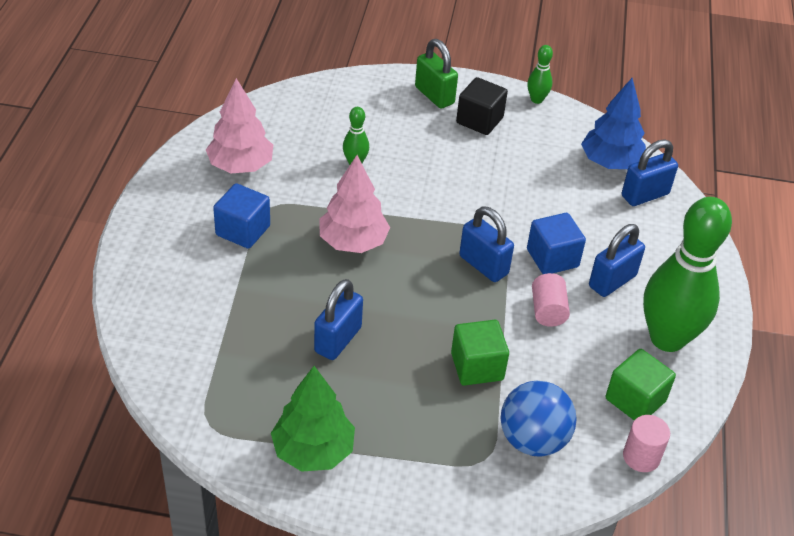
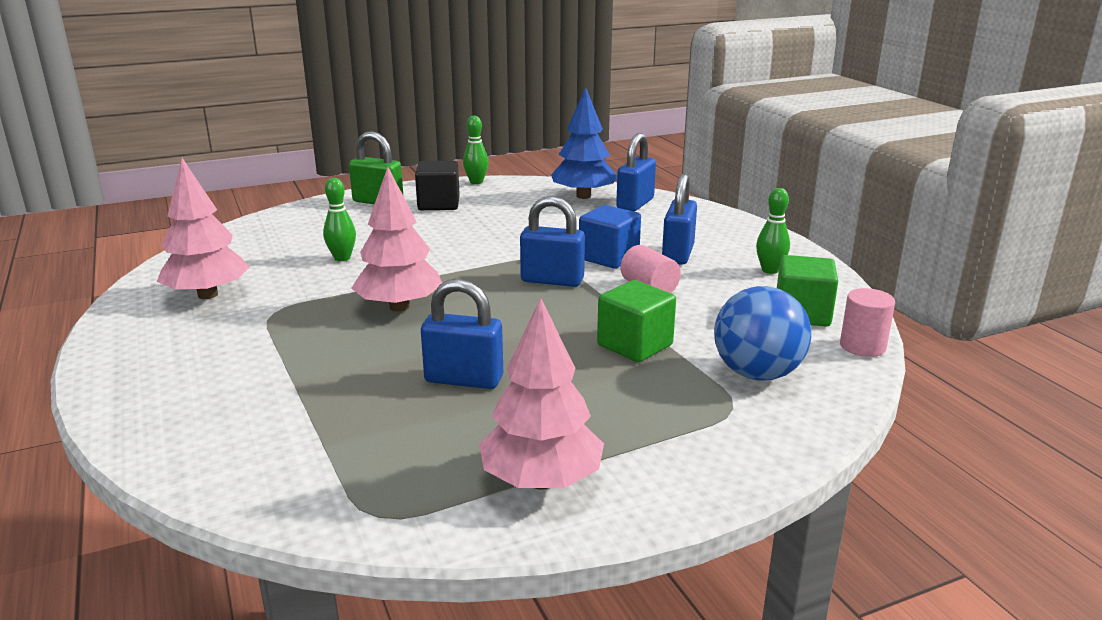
camera: 30 degrees left, 20 degrees down
blue cube [213,183,270,249] -> none
green tree [271,366,355,472] -> pink tree [479,298,604,490]
blue padlock [314,279,363,360] -> blue padlock turned 75 degrees counterclockwise [421,279,503,389]
green bowling pin [643,197,732,352] -> green bowling pin [756,188,790,274], size x0.42

